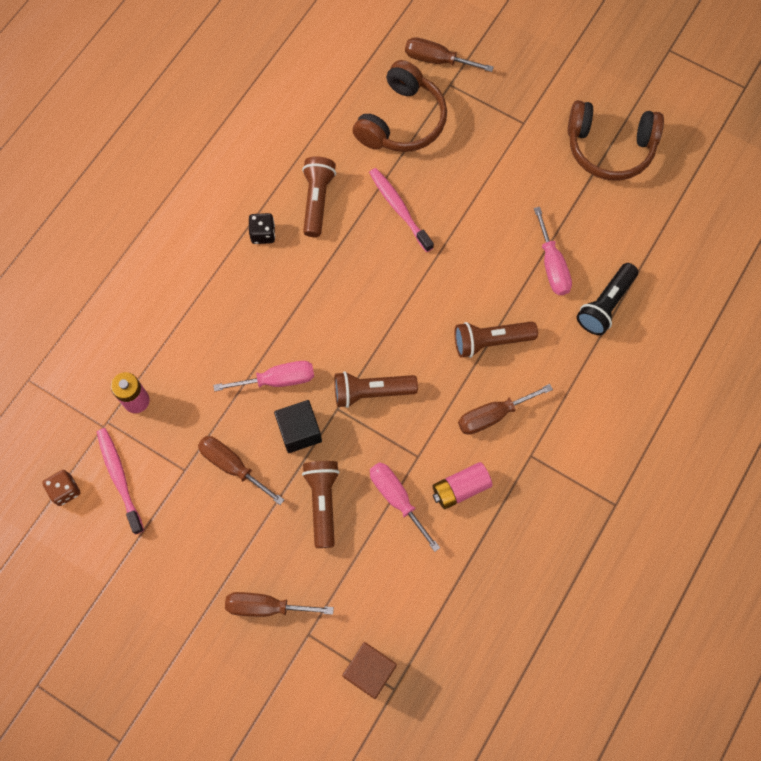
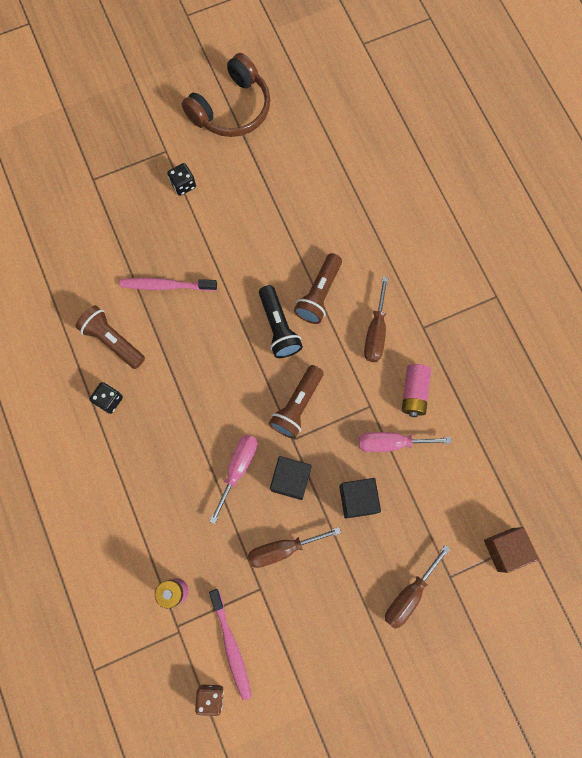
camera: 55 degrees left, 5 degrees up
pink toothbrush [97,428,144,534] -> pink toothbrush turned 120 degrees counterclockwise [209,589,252,700]
brown flashlight [302,461,340,548] -> black cube [339,478,381,519]
brown headphones [353,60,447,152] -> none
brown screwdriver [405,37,494,72] -> none
pink screwdriver [534,207,572,295] -> none
black flashlight [577,263,638,335] -> black flashlight moved to [259,285,303,358]
none -> black dice [167,163,196,196]

